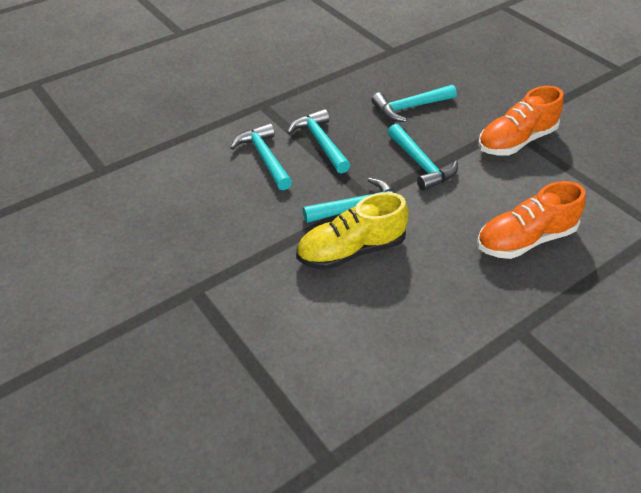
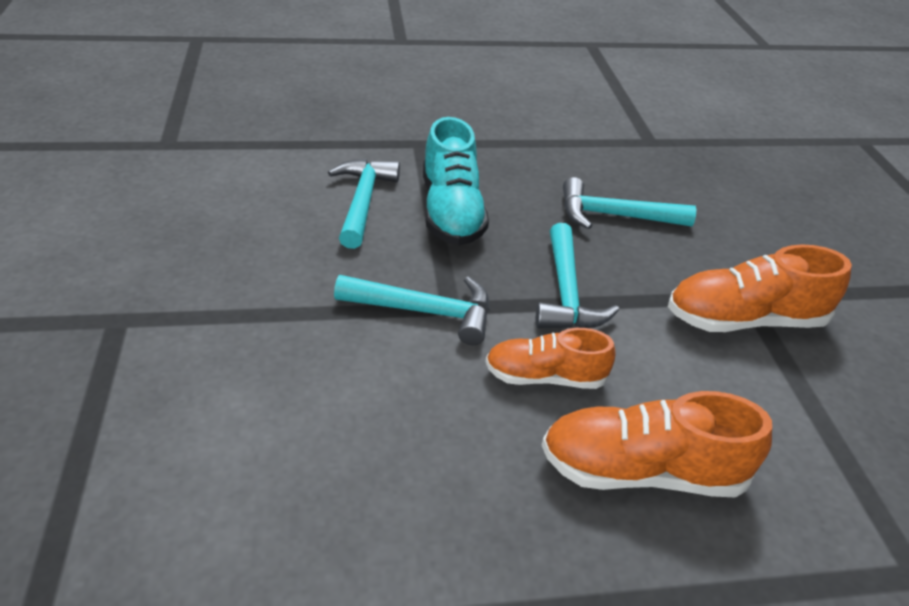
camera: 25 degrees right, 5 degrees down
turquoise hammer [287,109,350,174] -> turquoise shoe [423,117,489,246]
yellow shoe [296,192,409,270] -> none
none -> orange shoe [485,328,616,389]

